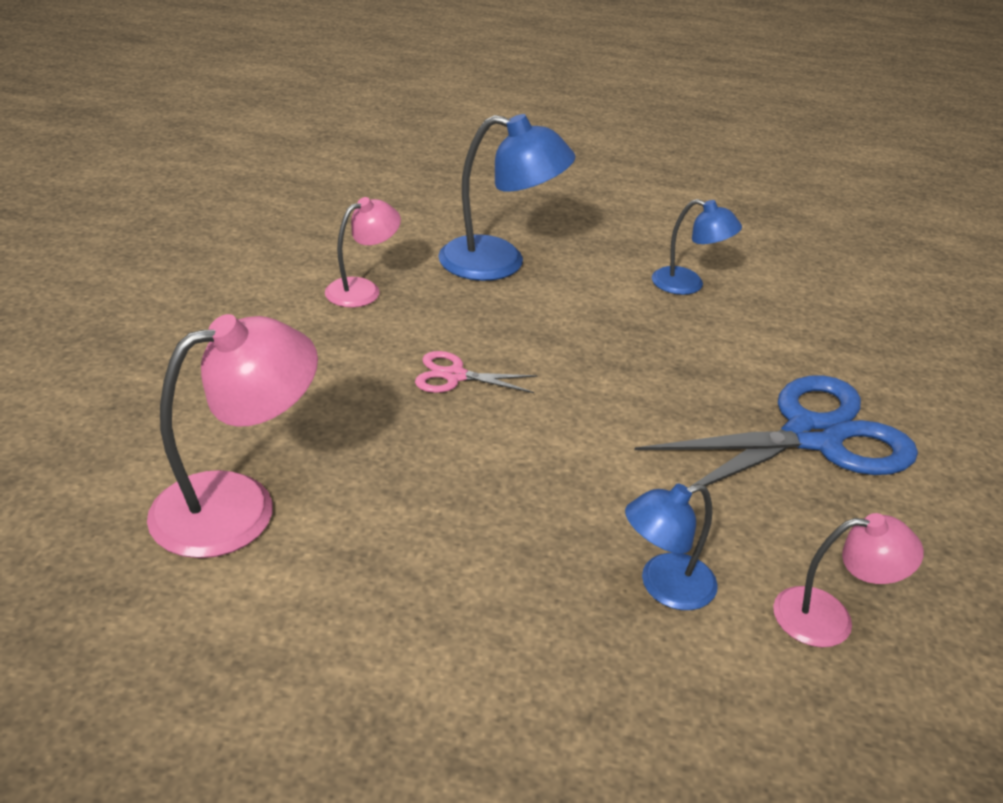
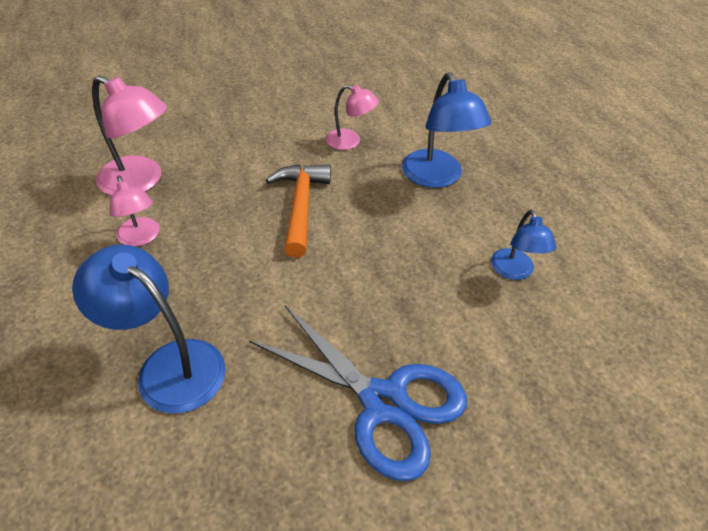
camera: 60 degrees right, 10 degrees up
pink scissors [415,351,537,393] -> orange hammer [266,164,331,257]
blue lamp [625,484,718,610] -> blue lamp [72,244,226,414], size x1.66
pink lamp [773,513,924,647] -> pink lamp moved to [110,175,160,246]

